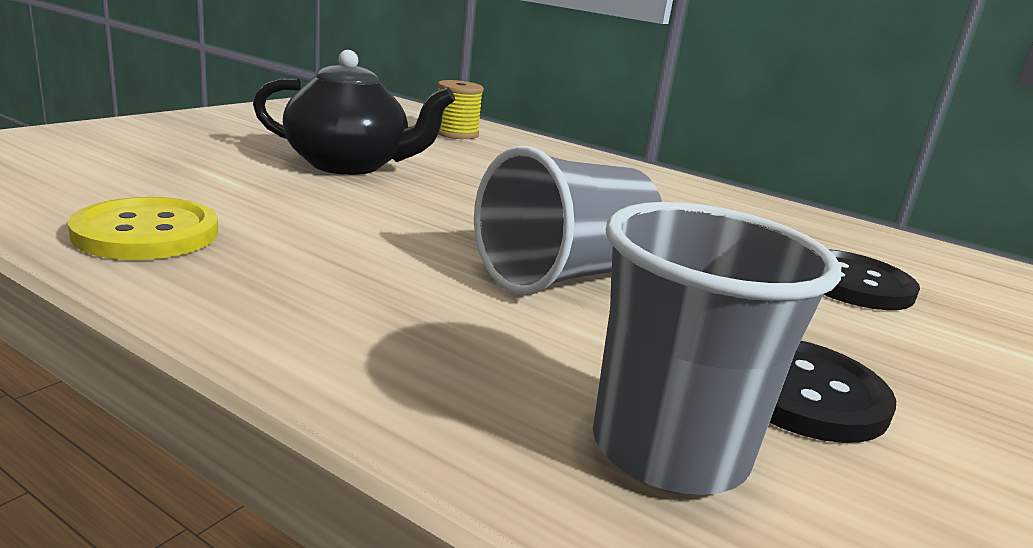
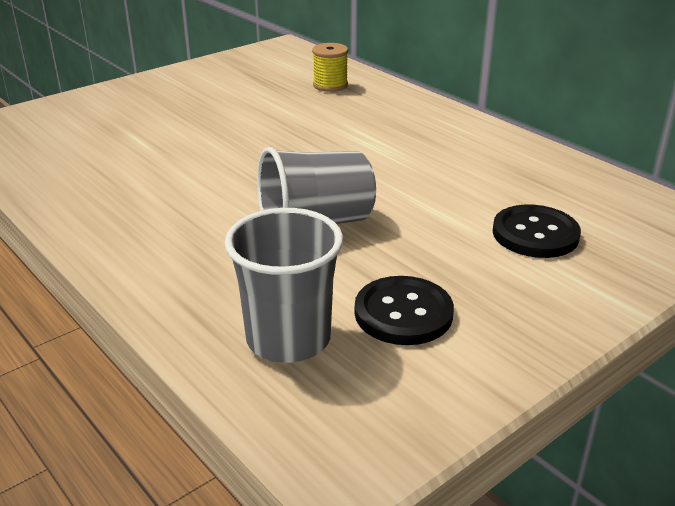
camera: 20 degrees right, 10 degrees up
yellow button [68,197,218,260] -> none
black teapot [253,50,455,175] -> none

